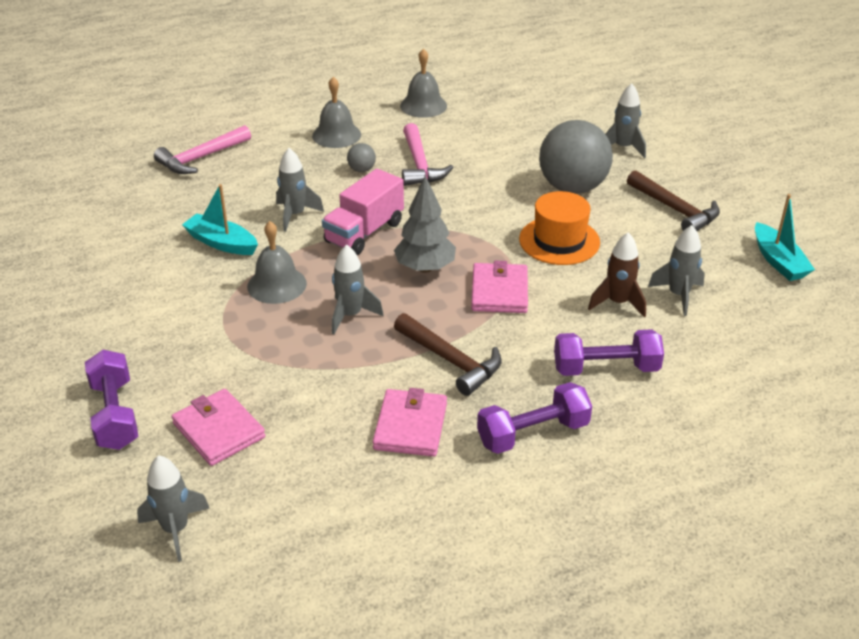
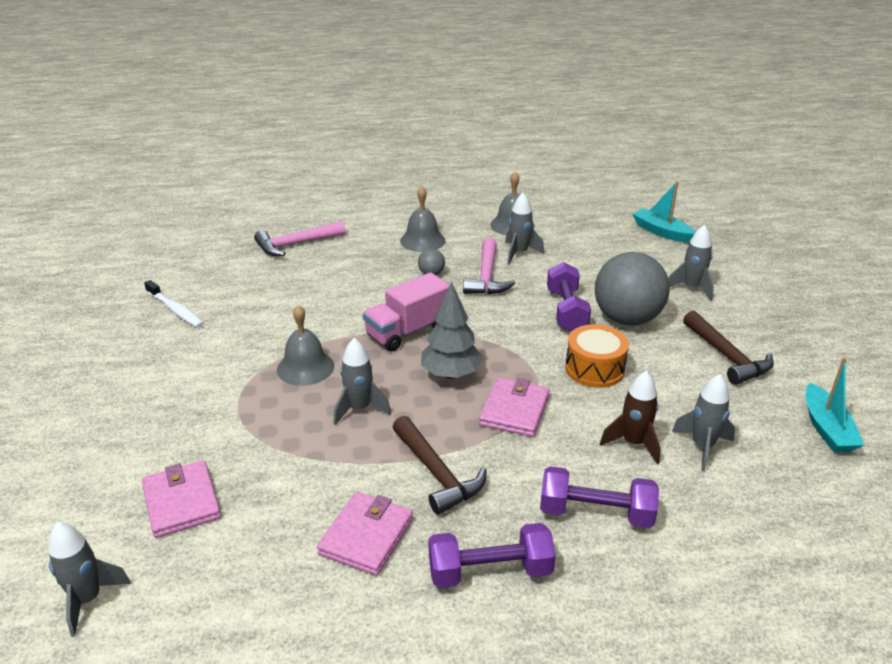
camera: 15 degrees right, 5 degrees down
purple dumbbell [85,350,138,450] -> purple dumbbell moved to [547,262,591,332]
turquoise boat [182,184,258,255] -> turquoise boat moved to [632,182,695,243]
grey rocket [276,148,324,232] -> grey rocket moved to [505,193,544,265]
orange hat [519,191,600,265] -> orange drum [565,324,629,388]
none -> white toothbrush [144,280,204,328]

